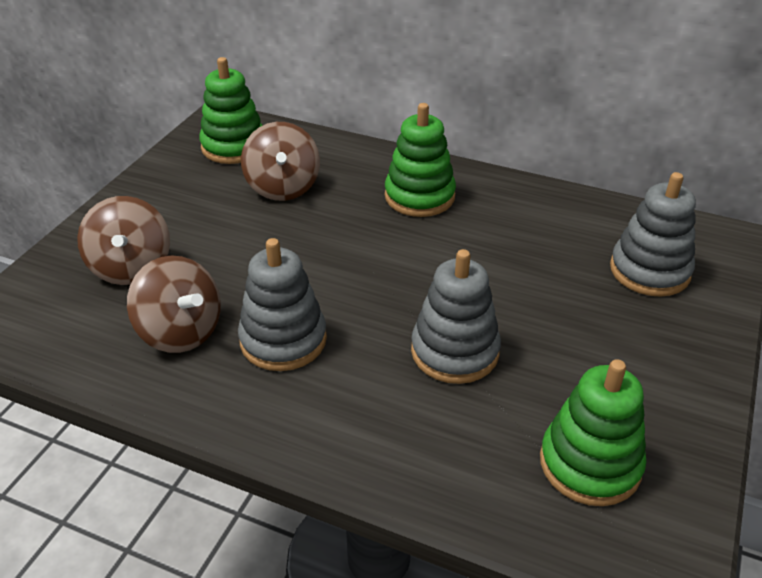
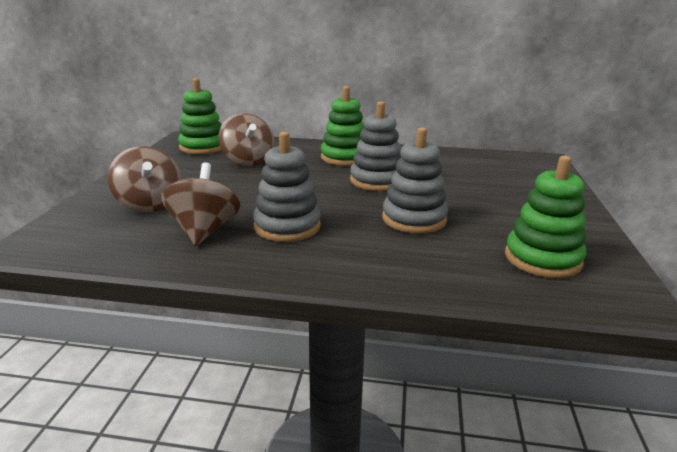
camera: 15 degrees left, 15 degrees down
brown spinning top [127,255,221,353] -> brown spinning top turned 120 degrees counterclockwise [161,162,240,246]
grey stacking toy [610,172,696,297] -> grey stacking toy moved to [350,101,401,191]

